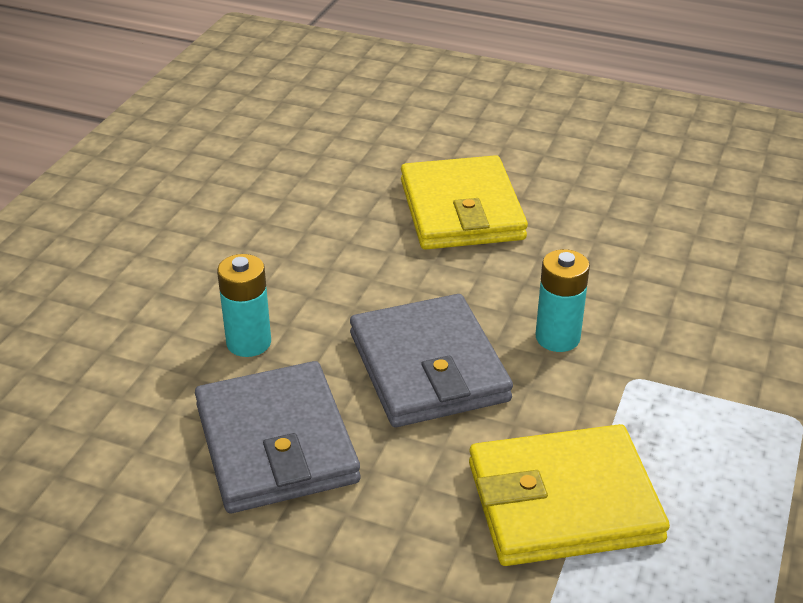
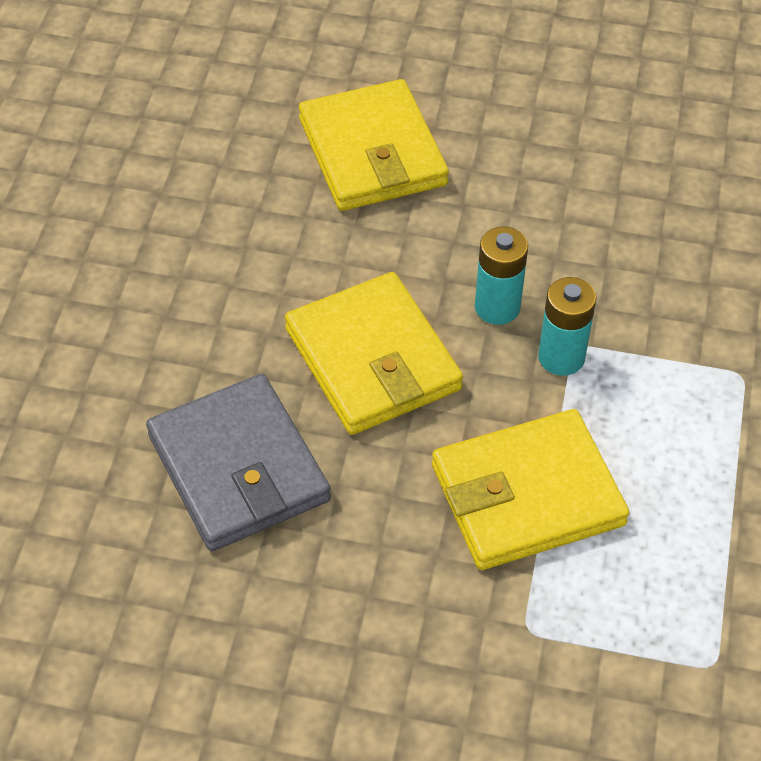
camera: 10 degrees left, 15 degrees up
turquoise battery [217,254,271,357] -> turquoise battery moved to [538,277,596,376]
grey wallet [350,294,513,427] -> yellow wallet [285,272,463,435]

